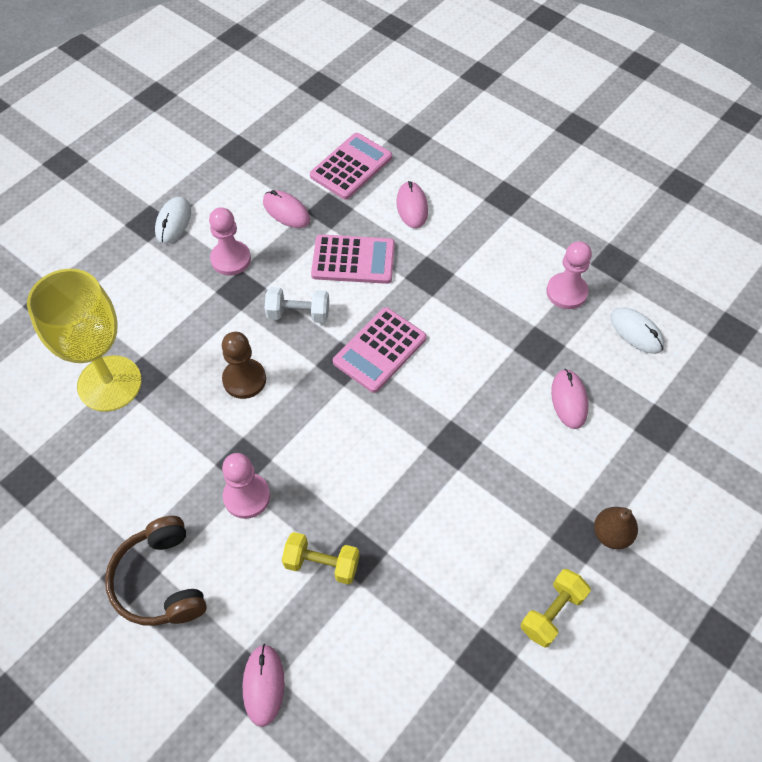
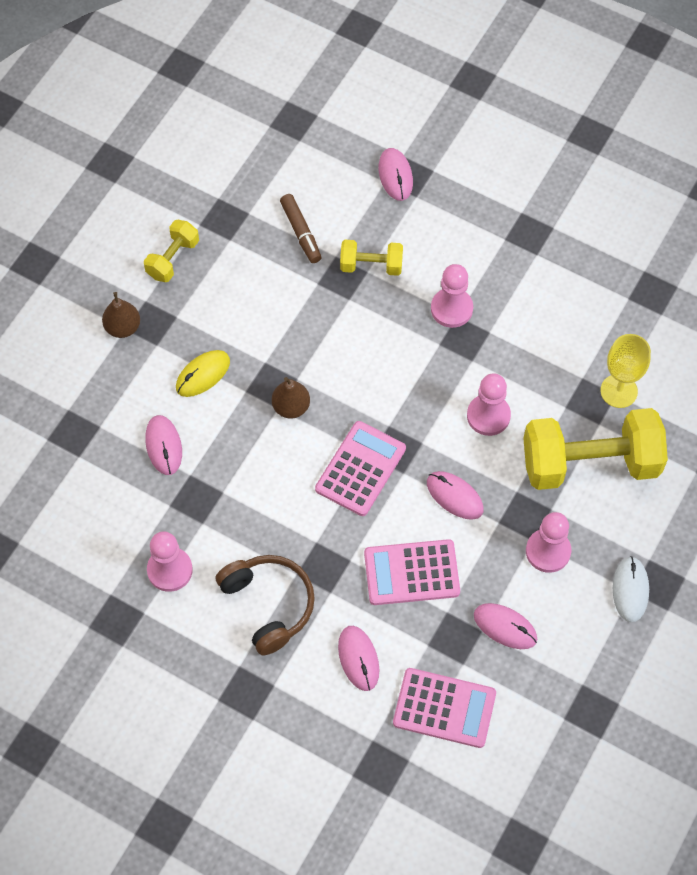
camera: 170 degrees right, 5 degrees up
yellow goblet [27,269,142,412] -> yellow goblet [600,334,651,408], size x0.59
brown headphones [105,516,207,626] -> brown headphones moved to [216,555,315,656]
brown pawn [222,332,266,399] -> pink pawn [467,373,511,436]
white dumbbell [264,287,329,323] -> pink mouse [427,471,484,520]
pink calculator [310,133,392,200] -> pink calculator turned 105 degrees counterclockwise [393,668,496,748]
white mouse [610,308,664,354] -> none
none -> yellow mouse [176,350,230,397]
none -> brown pear [272,377,310,419]
none -> brown marker [280,194,322,263]
none -> yellow dumbbell [523,408,668,490]

